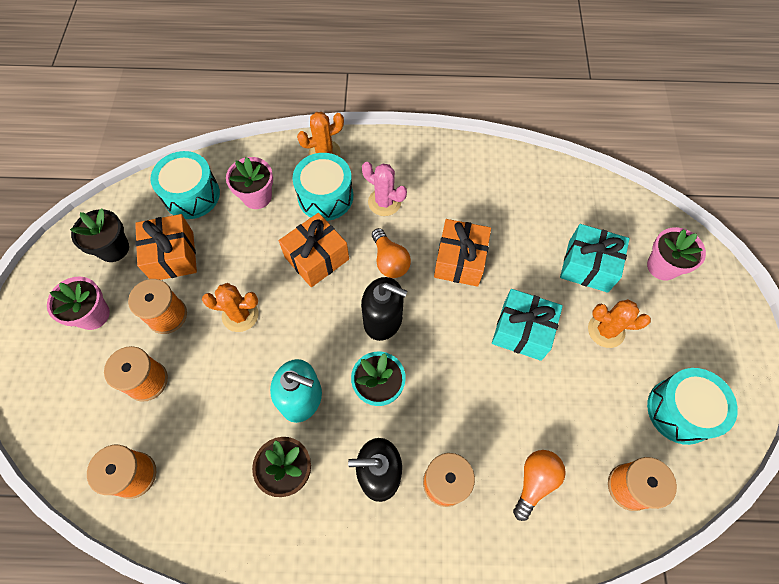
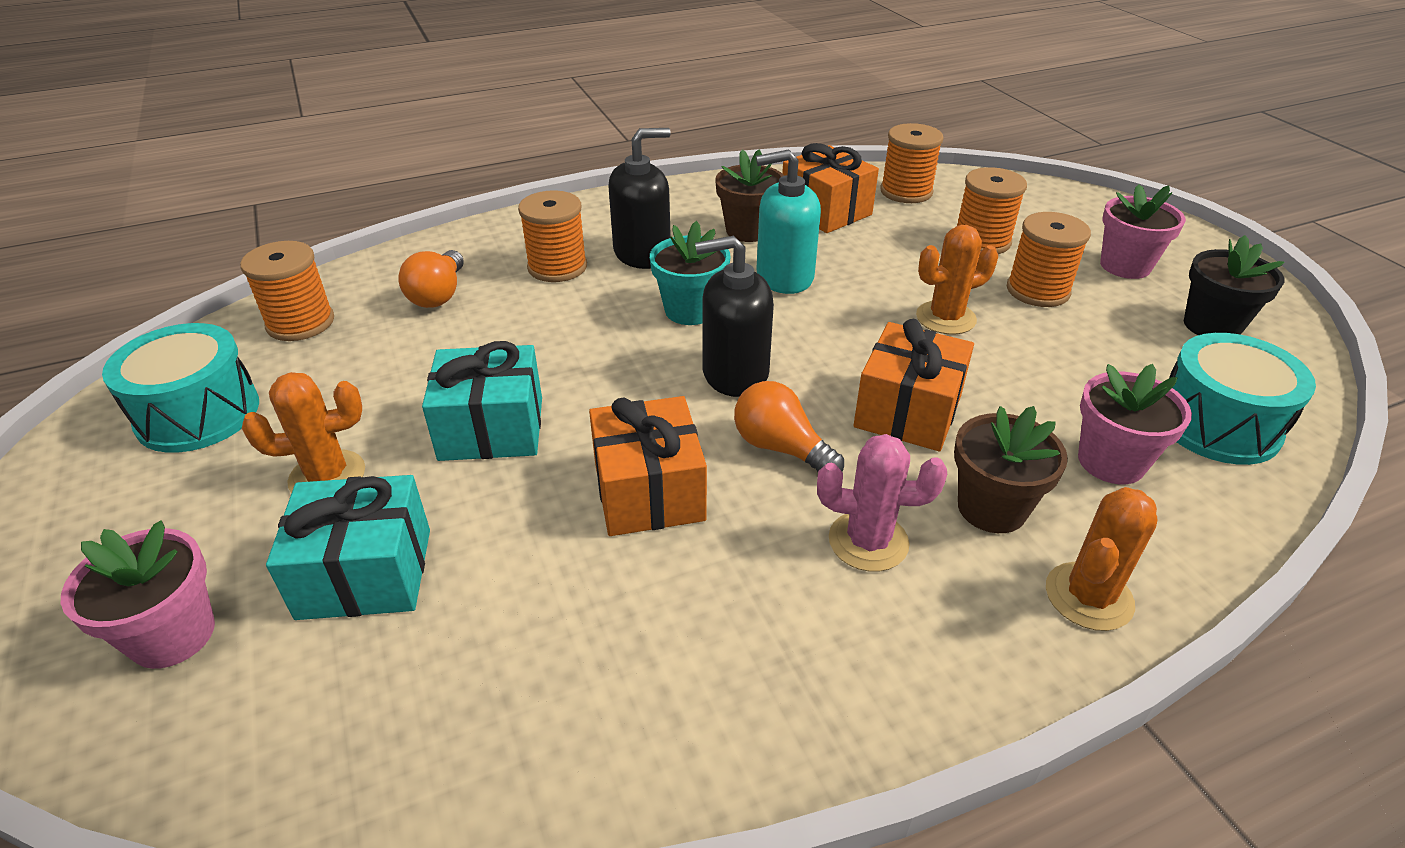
camera: 155 degrees right, 25 degrees down
orange gift [135,214,197,280] -> orange gift moved to [782,143,879,233]
turquoise drum [293,153,353,221] -> brown flower pot [954,406,1068,533]

